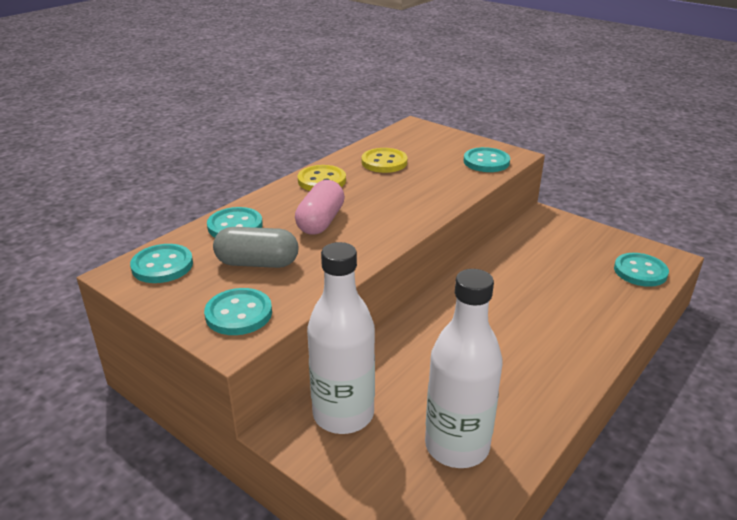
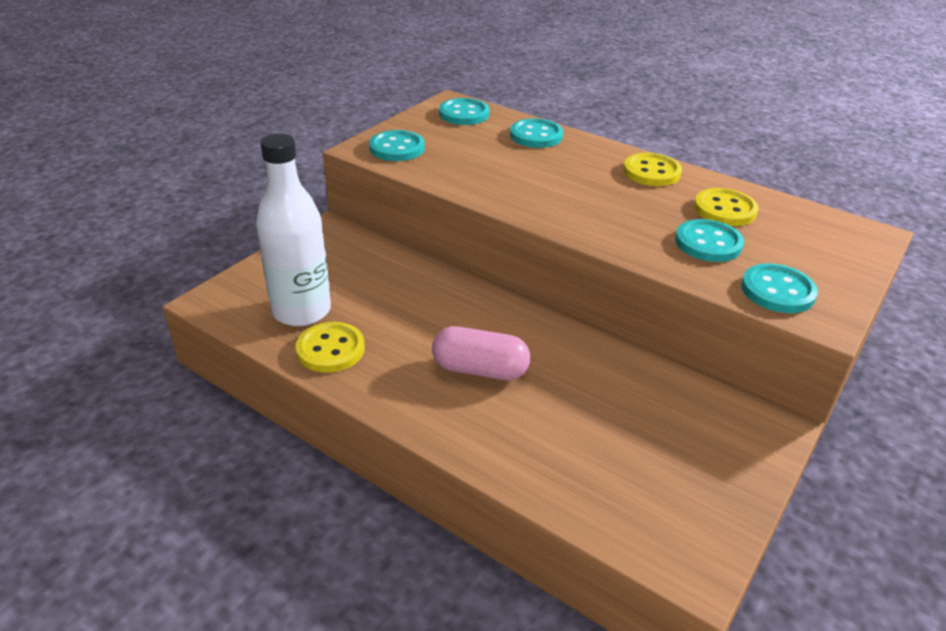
camera: 85 degrees right, 5 degrees up
grey capsule [213,227,298,268] -> none
pink capsule [295,180,345,235] -> pink capsule moved to [432,326,530,380]
white bottle [307,242,375,434] -> none
turquoise button [614,253,669,287] -> turquoise button moved to [675,219,744,262]
none -> yellow button [296,322,365,373]

